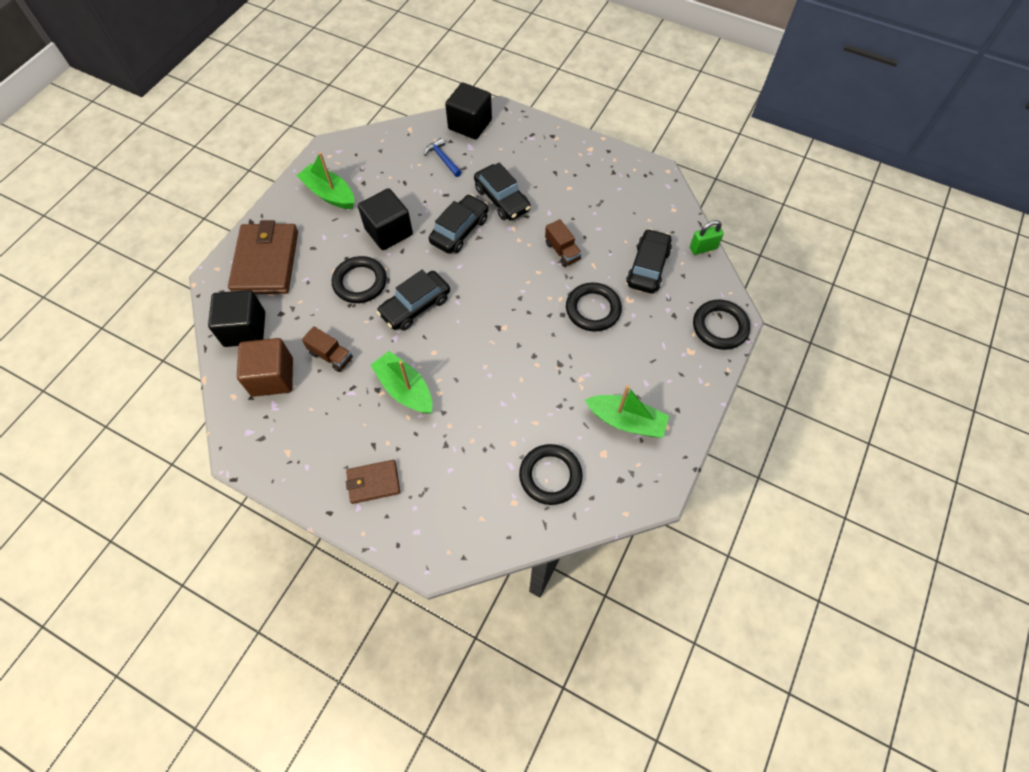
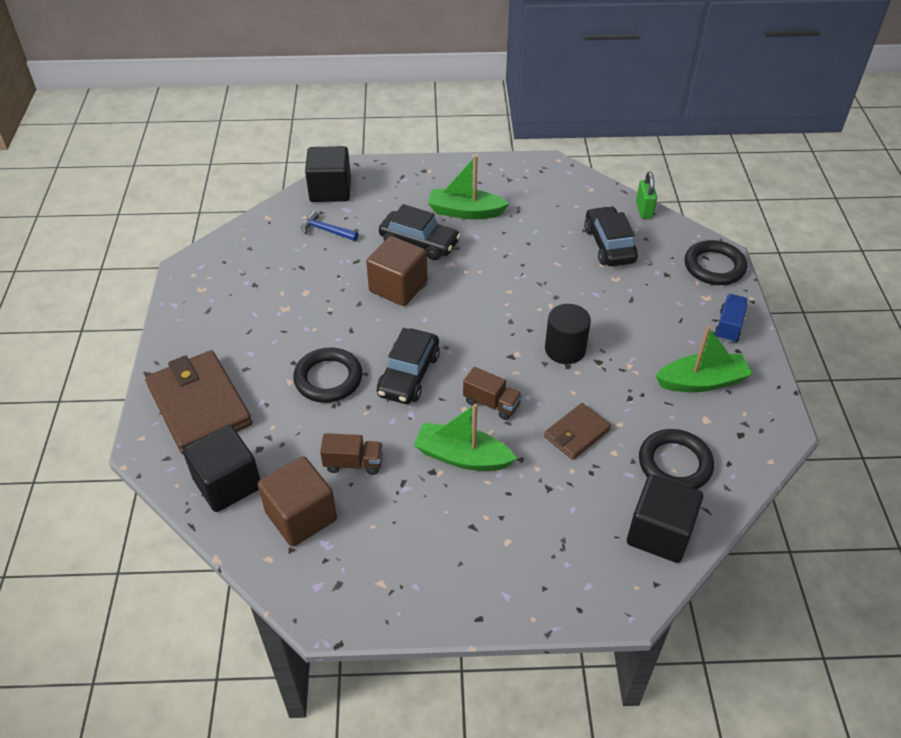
camera: 30 degrees left, 15 degrees down
green boat [296,152,354,209] -> green boat moved to [428,155,509,219]
brown wallet [346,460,400,504] -> brown wallet moved to [544,403,611,460]
black cube [358,188,413,250] -> black cube moved to [627,474,703,563]
black car [429,194,488,254] -> brown cube [366,236,427,306]
brown truck [545,219,582,267] -> brown truck moved to [463,367,522,420]
black ring [566,282,622,332] -> none
green padlock [690,220,724,255] -> green padlock turned 45 degrees counterclockwise [636,172,657,218]
none -> black cylinder [545,304,591,364]
none -> blue truck [714,294,748,343]

